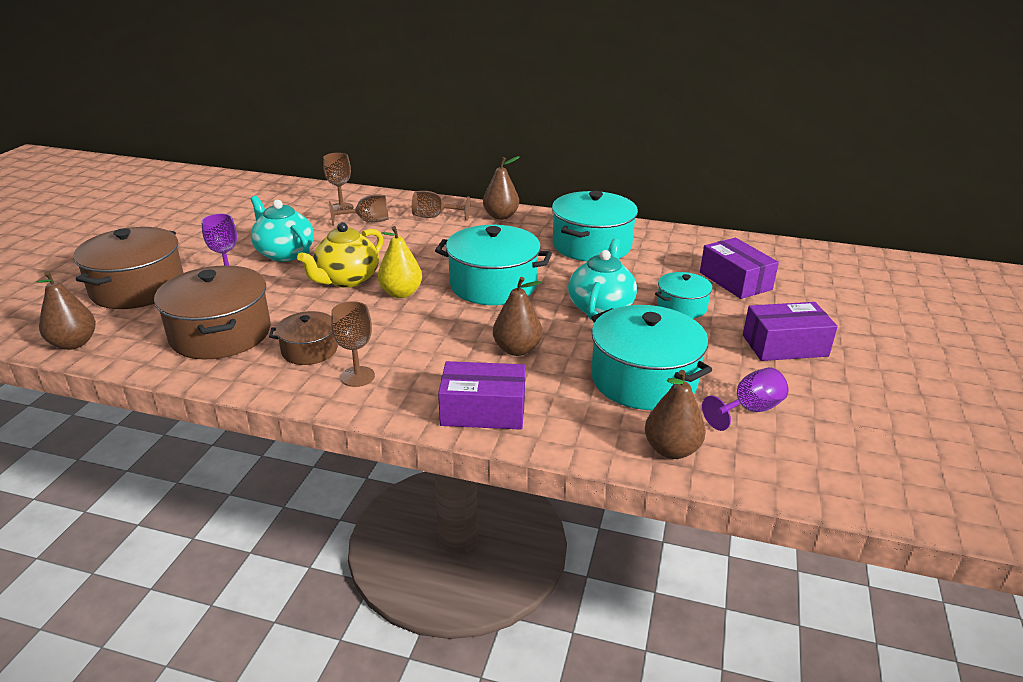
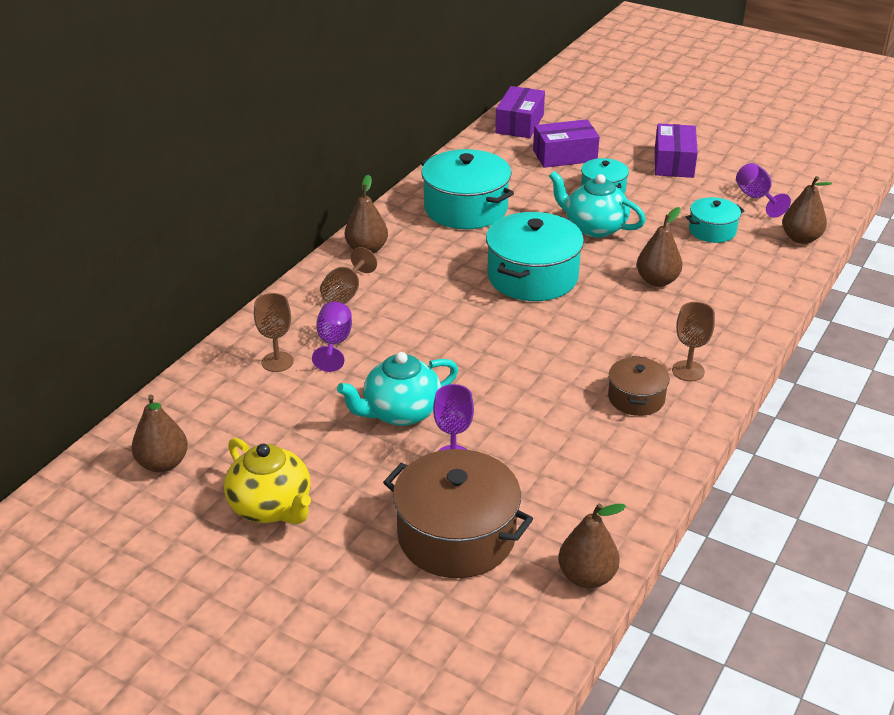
camera: 75 degrees left, 5 degrees up
brown pot [154,265,271,360] -> none
yellow teapot [297,222,383,288] -> yellow teapot moved to [224,438,311,524]
brown goblet [329,195,389,226] -> purple goblet [312,302,352,372]
yellow pear [378,226,422,298] -> none
purple box [438,361,526,430] -> purple box moved to [495,86,545,138]
turquoise pot [591,305,712,410] -> turquoise pot [685,197,744,243], size x0.55
none -> brown pear [131,395,188,473]

